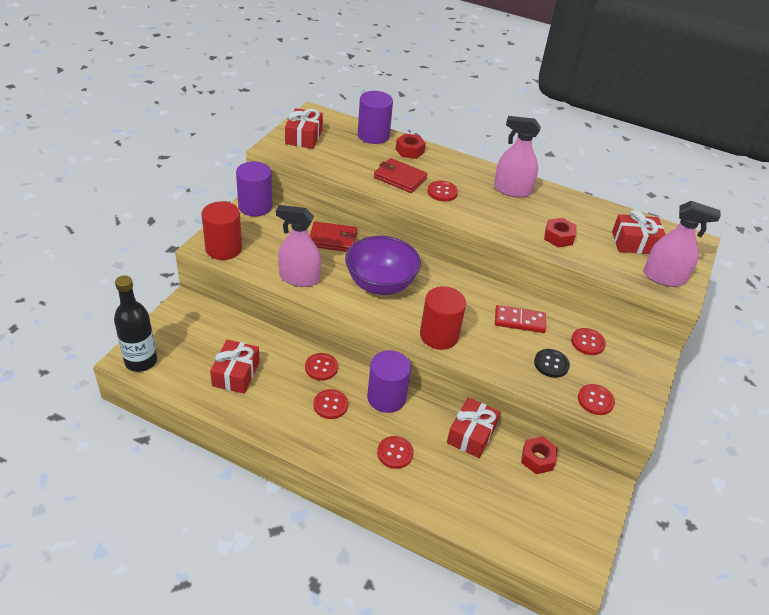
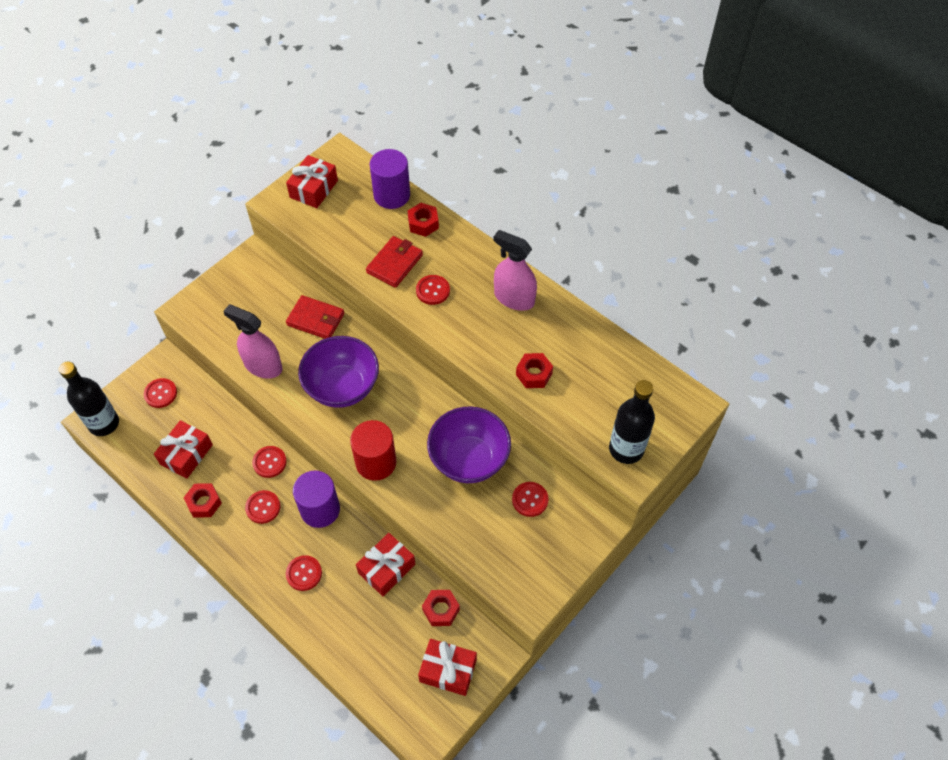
camera: 20 degrees right, 15 degrees up
red cylinder [201,201,242,260] -> none
purple cylinder [236,161,272,216] -> none
red wallet [374,158,428,193] -> red wallet turned 75 degrees clockwise [366,236,423,288]
red domino [495,305,546,333] -> purple bowl [427,406,511,483]
black button [534,349,570,378] -> none
red button [578,384,615,415] -> red button moved to [144,378,177,408]
red gift [612,210,666,254] -> red gift moved to [418,639,477,696]
pink spray bottle [643,201,721,287] -> black bottle [609,380,655,464]
none -> red nut [183,484,222,517]

